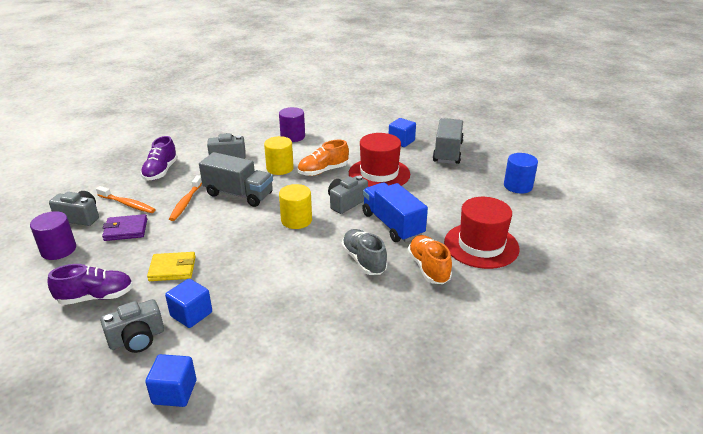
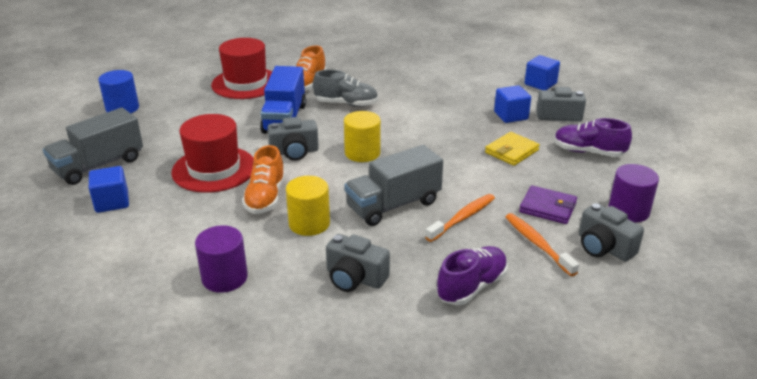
camera: 145 degrees left, 0 degrees up
yellow wallet [147,252,196,281] -> yellow wallet turned 75 degrees counterclockwise [485,132,540,166]
grey truck [199,152,273,207] -> grey truck turned 90 degrees counterclockwise [344,145,443,226]
orange shoe [298,140,349,176] -> orange shoe turned 90 degrees clockwise [242,145,285,214]
grey shoe [341,229,387,275] -> grey shoe turned 90 degrees counterclockwise [313,70,378,107]

